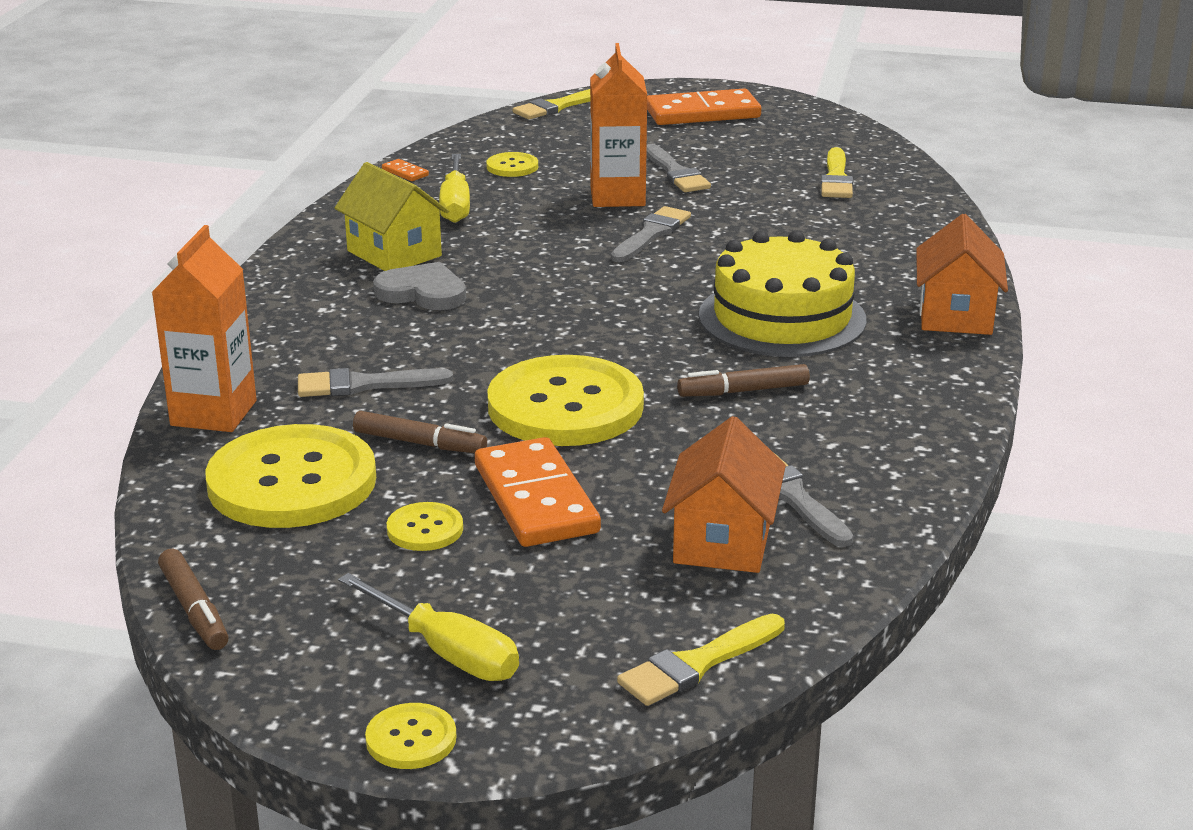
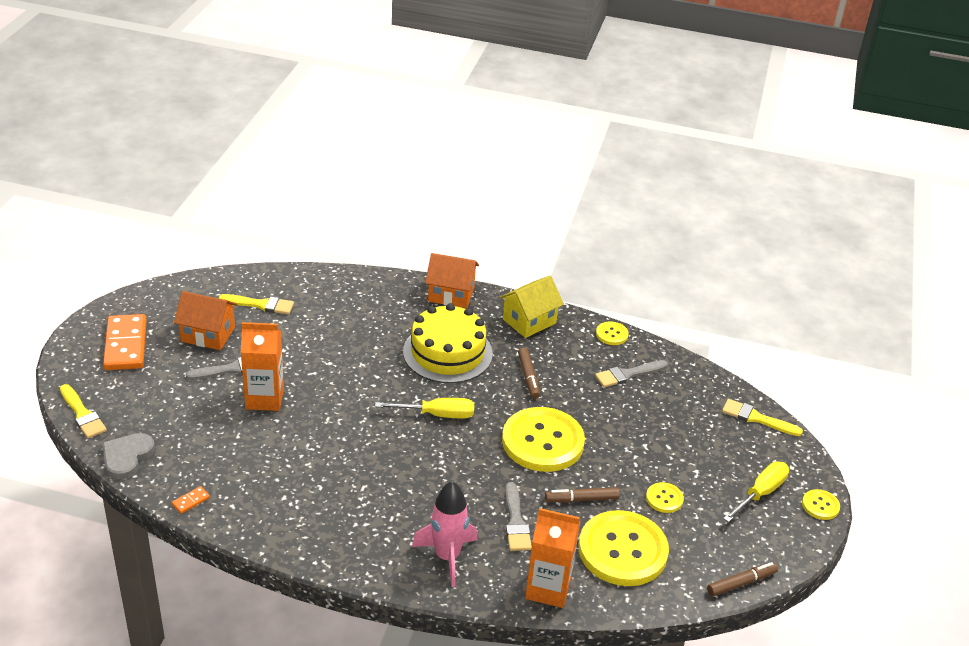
camera: 90 degrees left, 10 degrees up
yellow house [335,162,449,271] -> yellow house moved to [500,276,564,338]
brown marker [353,411,487,453] -> brown marker turned 120 degrees counterclockwise [545,487,620,502]
grey heart [373,262,466,310] -> grey heart moved to [102,433,155,479]
yellow screwdriver [439,154,470,223] -> yellow screwdriver moved to [375,398,474,418]
orange domino [475,437,601,547] -> none
yellow button [486,152,538,177] -> yellow button moved to [596,322,629,345]
grey brush [611,206,691,262] -> none
yellow brush [617,614,785,706] -> yellow brush turned 150 degrees clockwise [722,399,803,436]
orange house [662,416,786,573] -> orange house moved to [174,291,238,350]
none -> pink rocket [412,481,477,587]

